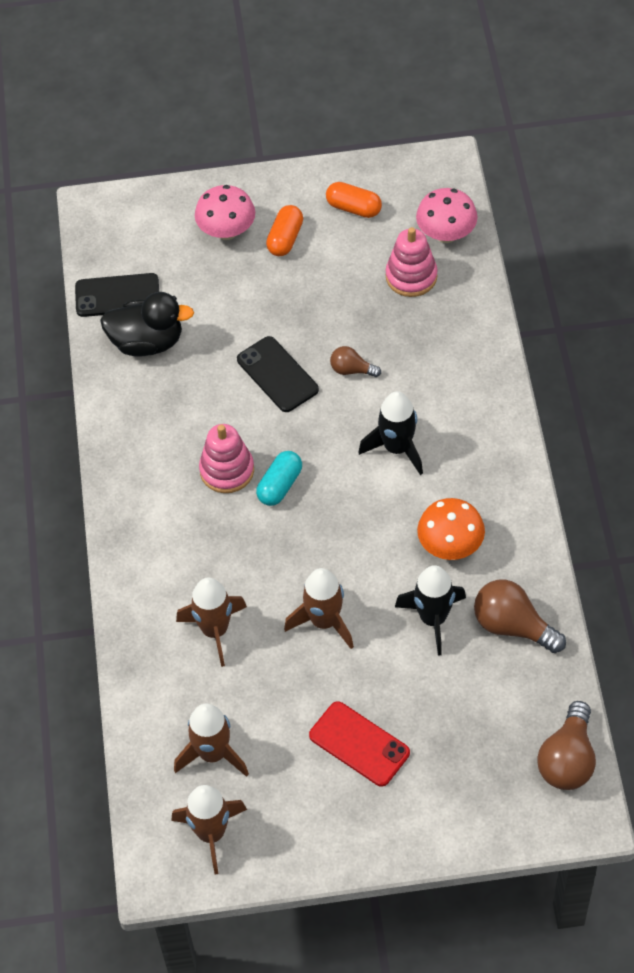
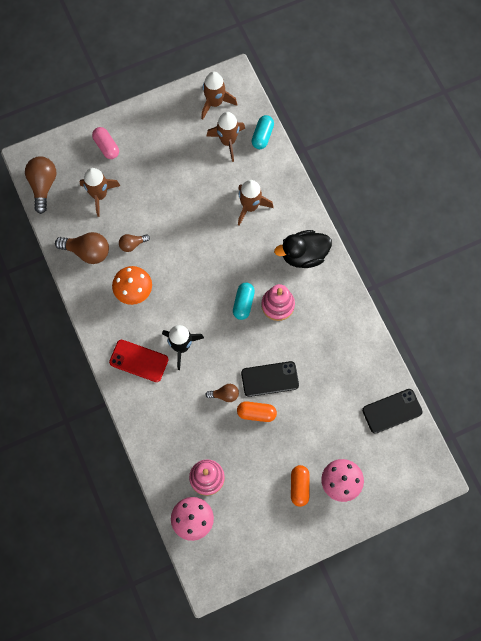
camera: 160 degrees right, 15 degrees up
black duck [100,292,194,357] -> black duck moved to [274,230,332,268]
black phone [237,336,319,412] -> black phone turned 45 degrees counterclockwise [241,361,299,397]
brown rocket [284,568,354,649] -> brown rocket moved to [79,168,120,217]
red phone [309,701,410,786] -> red phone moved to [109,340,168,382]
orange capsule [326,182,382,218] -> orange capsule moved to [237,401,277,422]
black rocket [395,565,466,656] -> brown light bulb [119,234,150,252]
none -> pink capsule [92,127,119,159]
none -> turquoise capsule [252,115,274,149]

